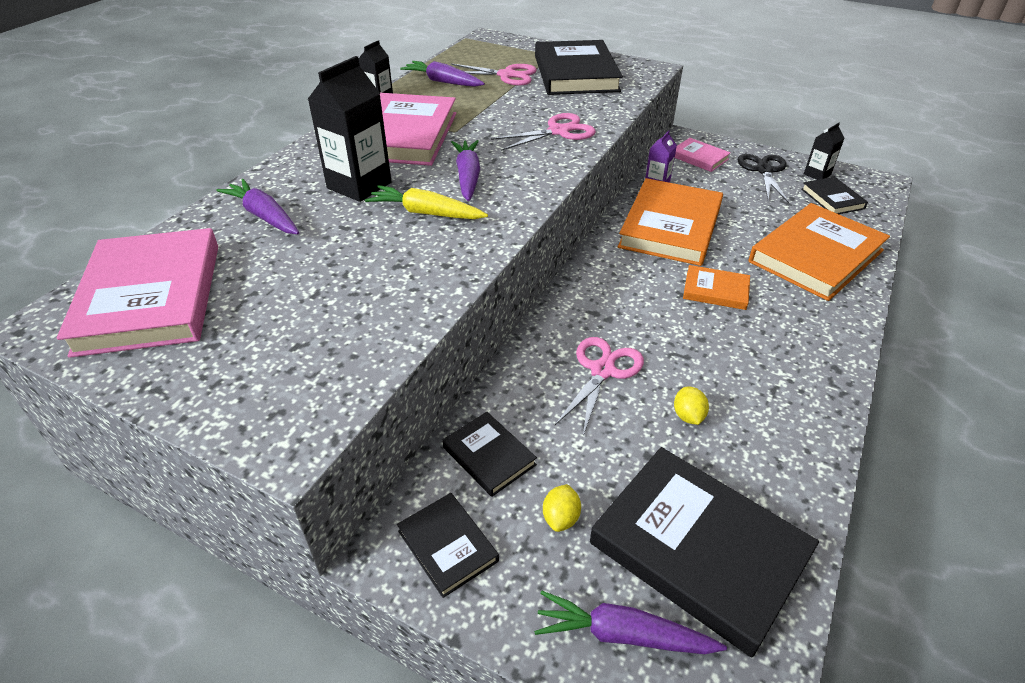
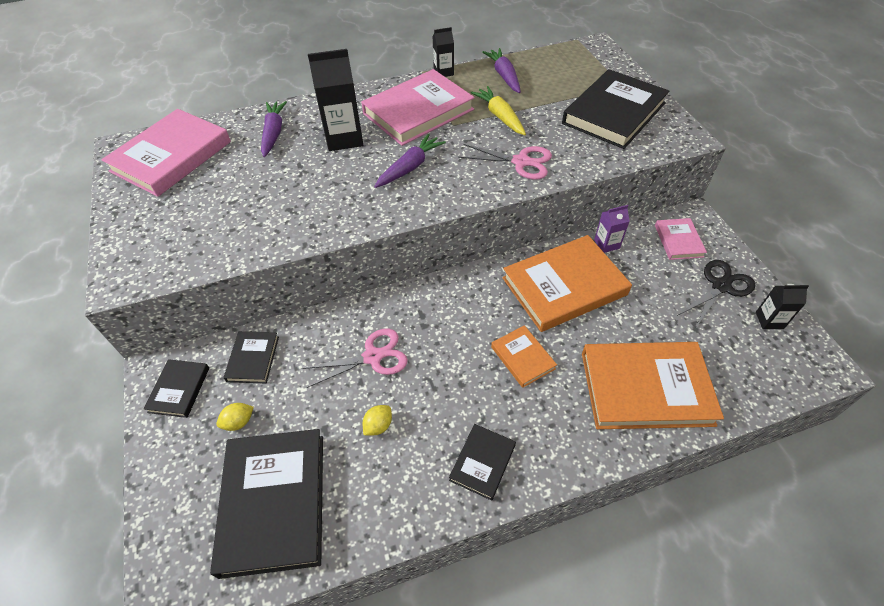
camera: 45 degrees right, 10 degrees up
yellow carrot [365,185,488,219] -> yellow carrot moved to [471,86,526,135]
pink scissors [451,63,537,86] -> none
purple carrot [534,591,727,654] -> none
black book [801,177,868,214] -> black book moved to [449,424,516,501]

